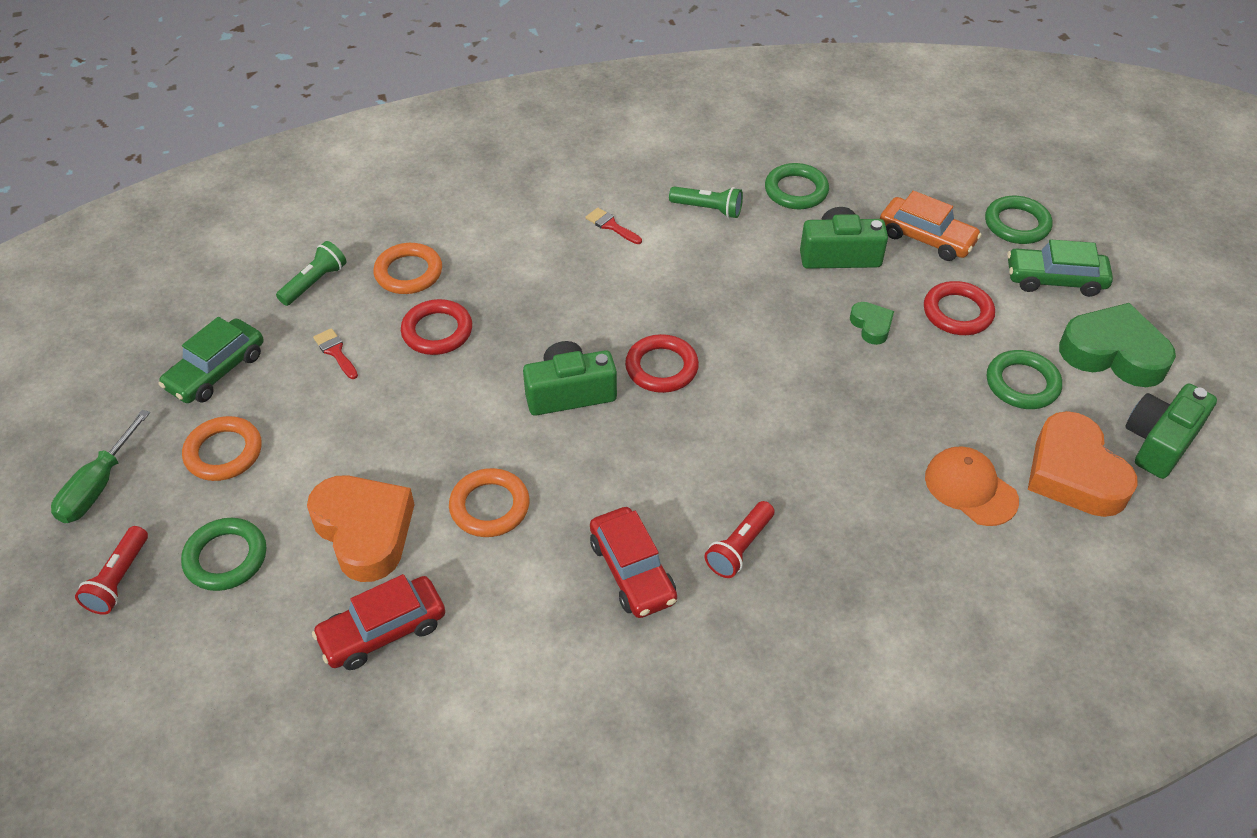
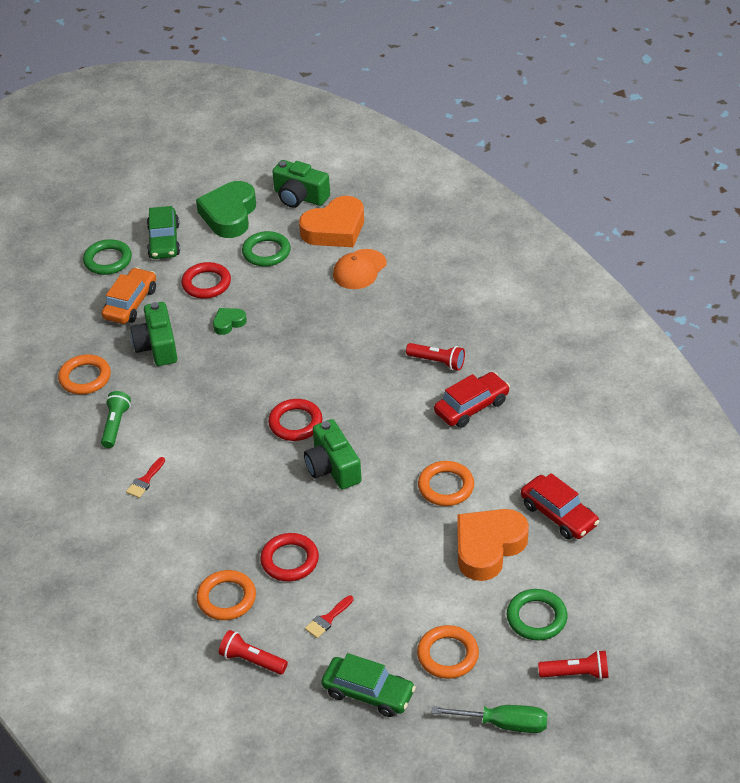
camera: 100 degrees left, 5 degrees down
green flashlight [276,241,346,306] -> red flashlight [219,630,288,675]
green ring [765,163,829,209] -> orange ring [58,355,111,394]

